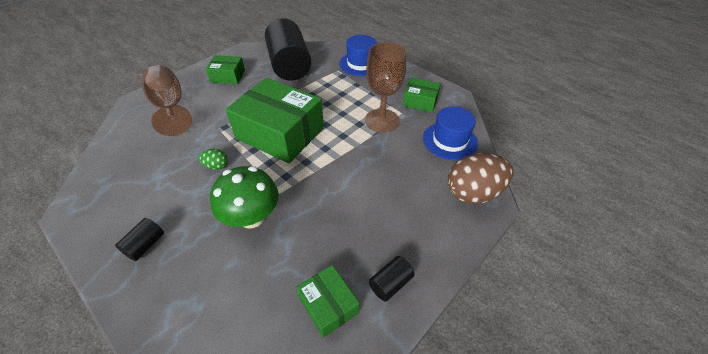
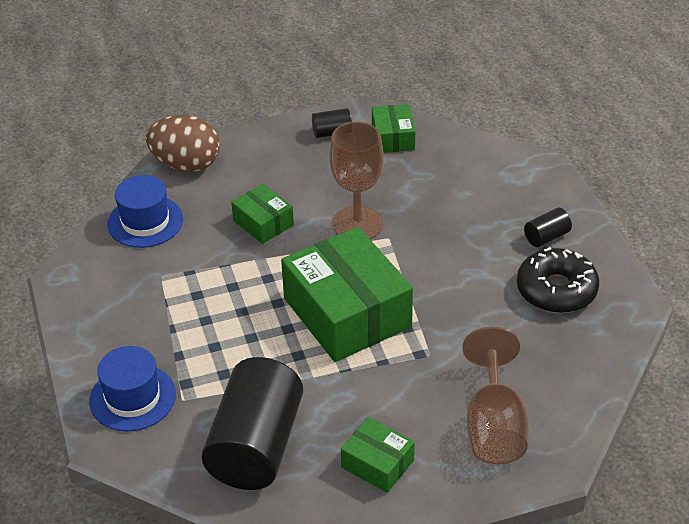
camera: 150 degrees left, 5 degrees down
green egg [199,149,228,170] -> none
green mushroom [210,166,279,228] -> none
brown goblet [365,42,406,132] -> brown goblet moved to [330,121,384,239]
green box [403,77,441,112] -> green box moved to [231,184,294,244]
none -> black donut [517,247,599,313]

